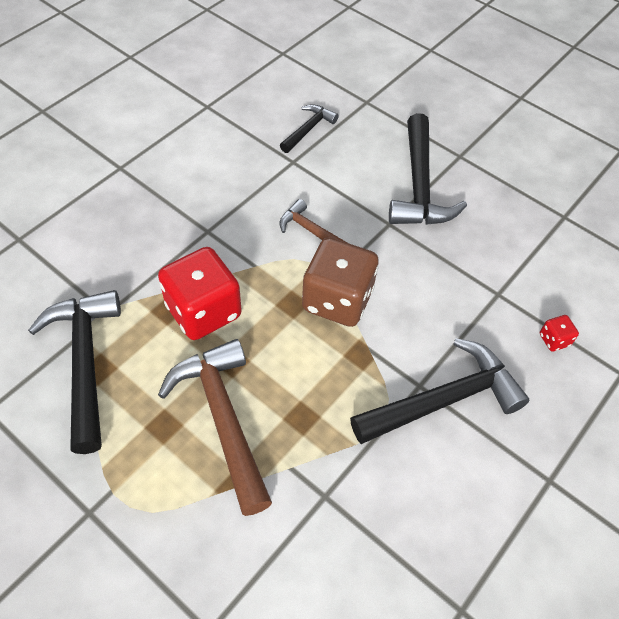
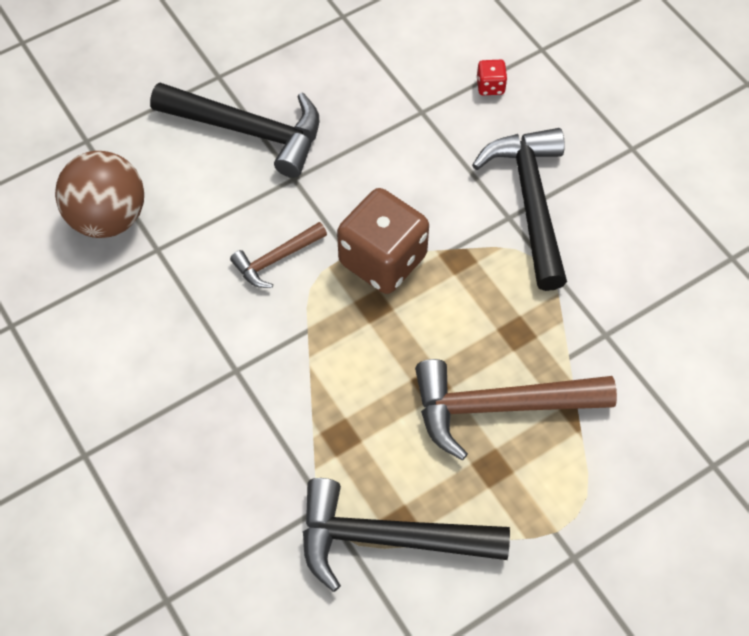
camera: 70 degrees left, 5 degrees up
red dice [158,247,242,340] -> none
black hammer [280,104,339,153] -> brown ball [55,151,144,238]

